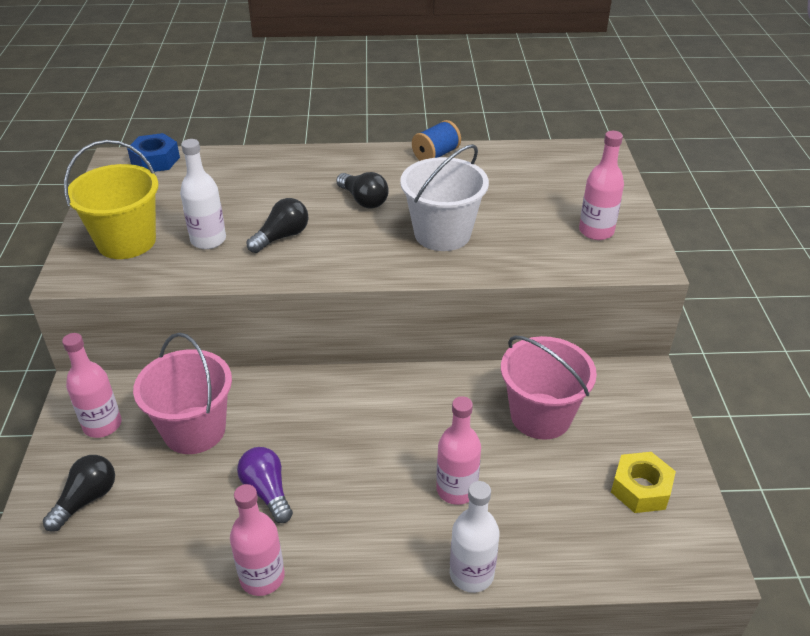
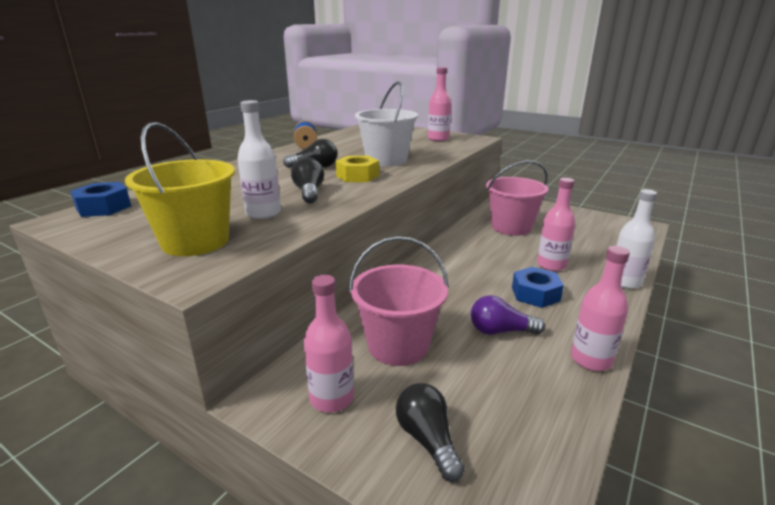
camera: 55 degrees left, 15 degrees down
yellow nut [611,452,676,513] -> yellow nut moved to [336,156,379,182]
none -> blue nut [512,267,564,308]

